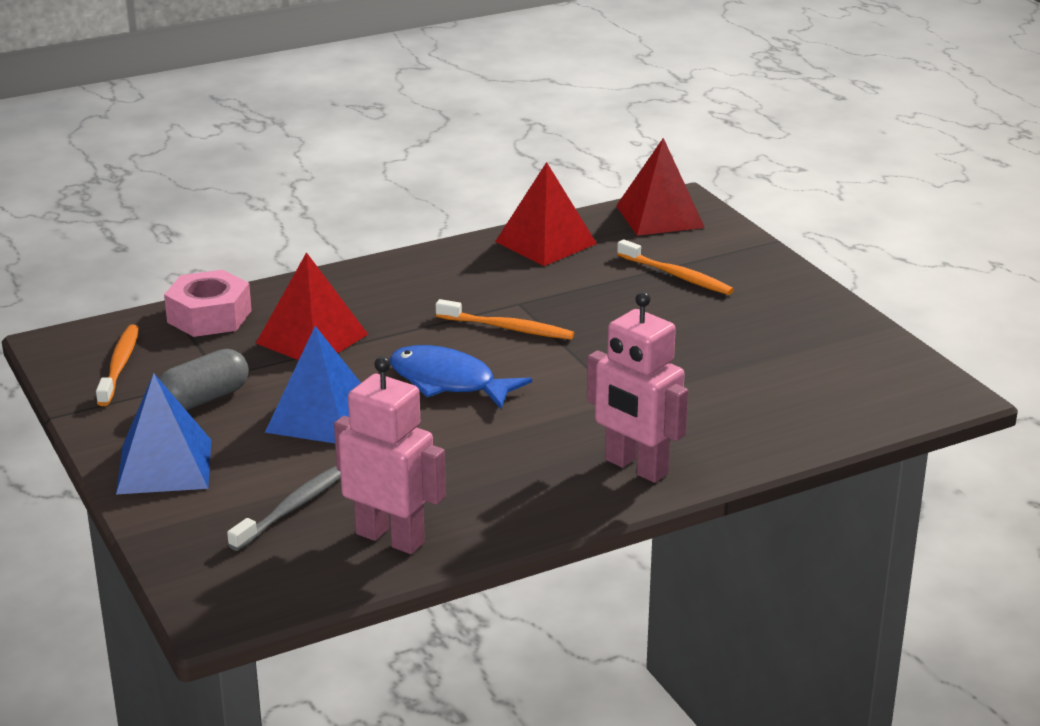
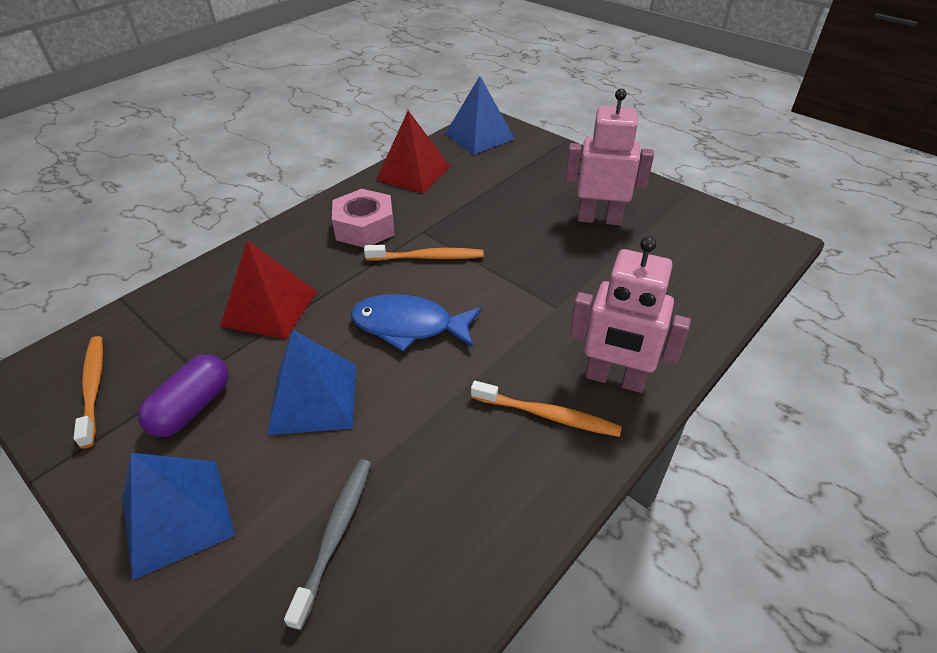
camera: 20 degrees left, 15 degrees up
grey capsule [159,349,249,410] -> purple capsule [138,354,229,437]
pink nut [164,270,252,337] -> pink nut moved to [332,189,394,248]
pink robot [334,356,446,554] -> pink robot moved to [565,89,654,226]
red pyramid [616,138,705,236] -> blue pyramid [445,76,515,154]
orange toothbrush [617,239,734,295] -> orange toothbrush moved to [471,381,622,437]

